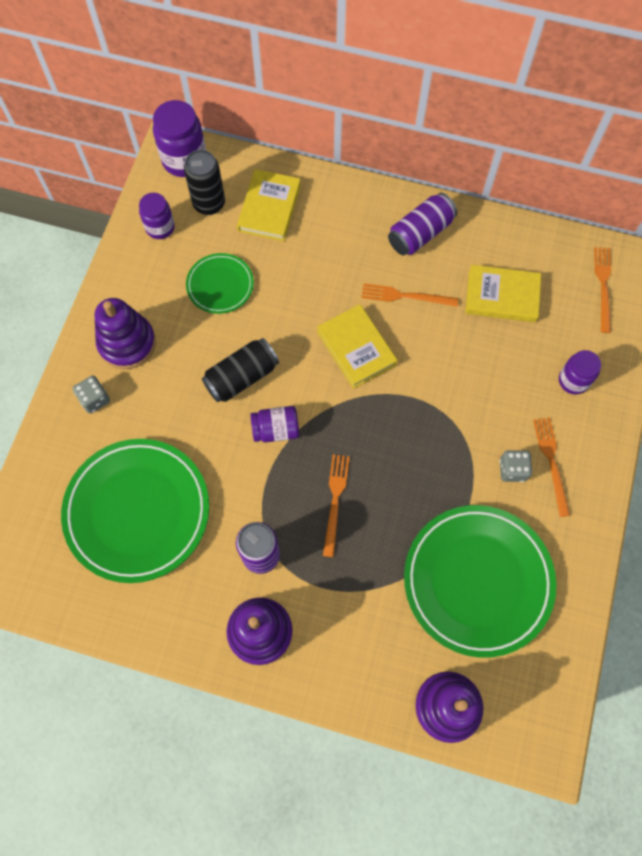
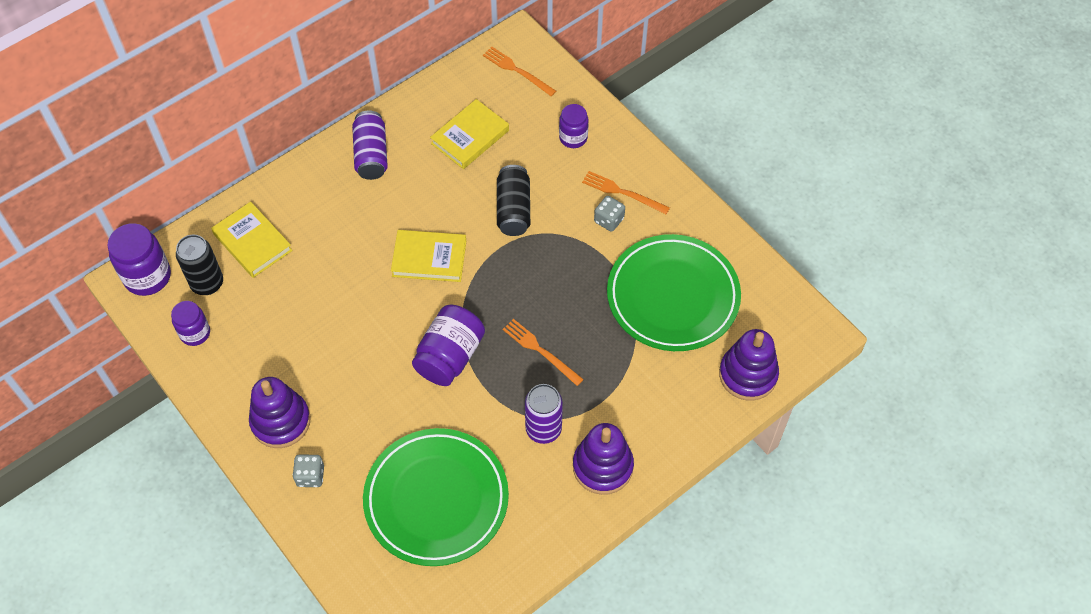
camera: 55 degrees left, 10 degrees down
green plate [186,253,254,314] -> none
black can [202,338,279,402] -> black can moved to [497,165,530,236]
purple jar [250,406,299,443] -> purple jar [412,305,485,386], size x1.59
orange fork [361,283,458,307] -> none

